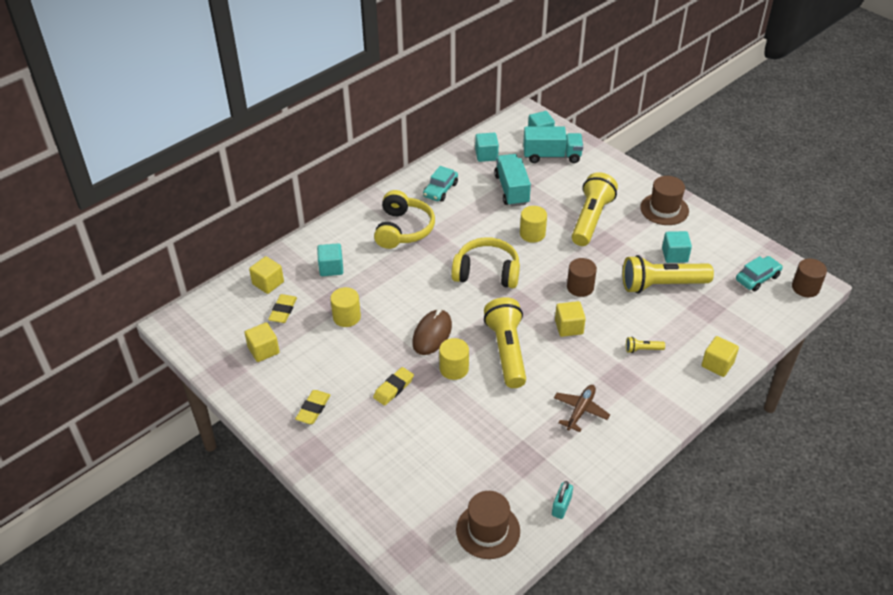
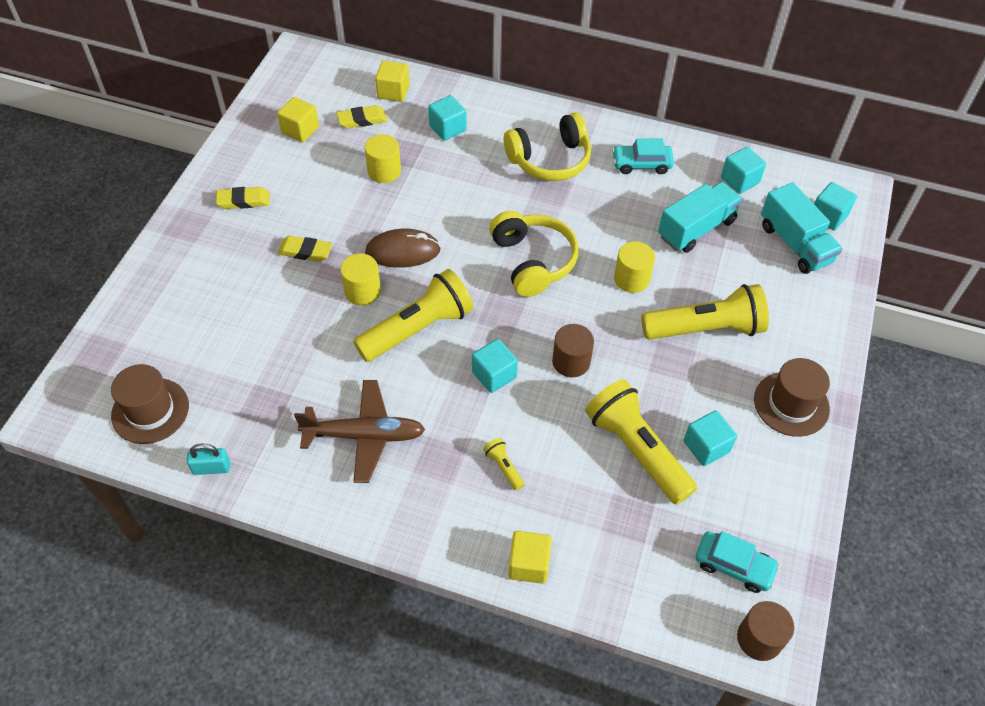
camera: 60 degrees right, 10 degrees up
brown plane [554,385,610,432] -> brown plane [294,380,425,483], size x1.51
yellow cube [555,301,586,337] -> turquoise cube [472,339,518,393]

